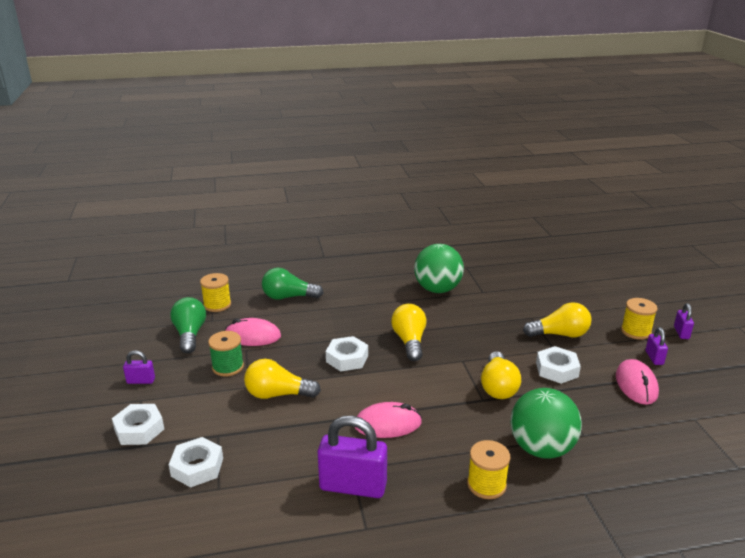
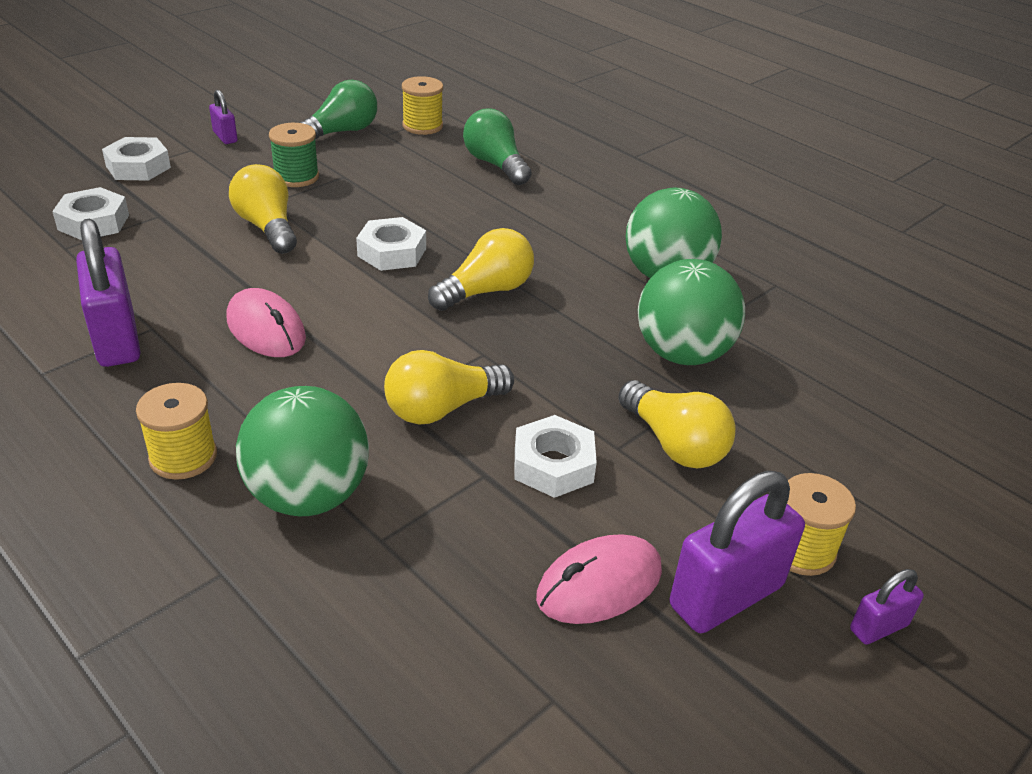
camera: 55 degrees right, 10 degrees up
pink mouse [224,318,281,346] -> none
purple padlock [645,327,668,365] -> purple padlock [670,471,805,633], size x2.01
none -> green ball [638,259,745,365]

